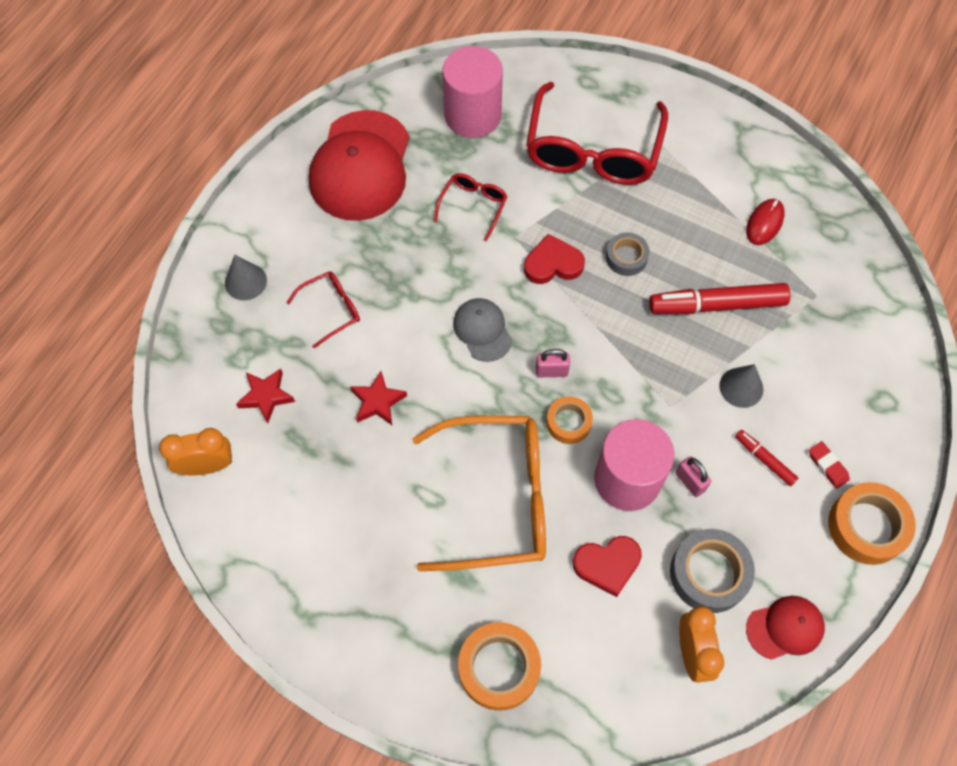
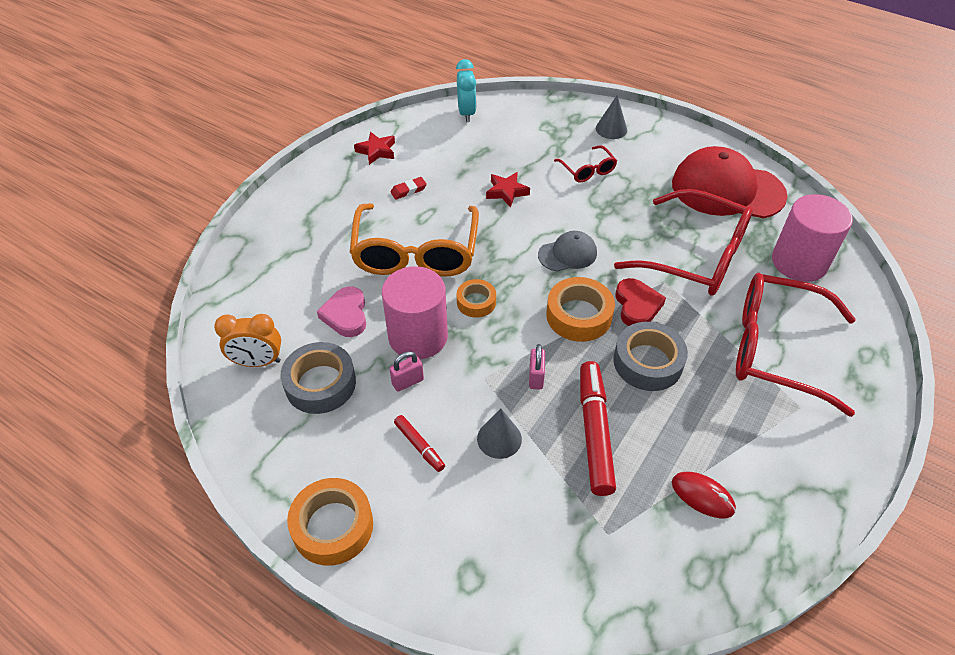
camera: 95 degrees right, 15 degrees down
orange clock [159,428,232,475] -> turquoise clock [456,59,476,122]
red star [236,368,295,423] -> red star moved to [354,132,395,165]
red glasses [434,173,508,242] -> red glasses [614,189,753,296], size x2.14
orange tape [458,622,541,711] -> orange tape moved to [546,277,615,342]
pink padlock [536,349,570,377] -> pink padlock moved to [529,344,545,389]
red heart [573,536,642,597] -> pink heart [317,286,366,337]
grey tape [606,232,650,276] -> grey tape [613,322,688,391], size x1.64
red marker [735,430,798,486] -> red marker turned 90 degrees clockwise [394,415,445,472]
red cap [746,596,825,660] -> none
red eraser [809,441,850,489] -> red eraser moved to [391,177,427,200]

